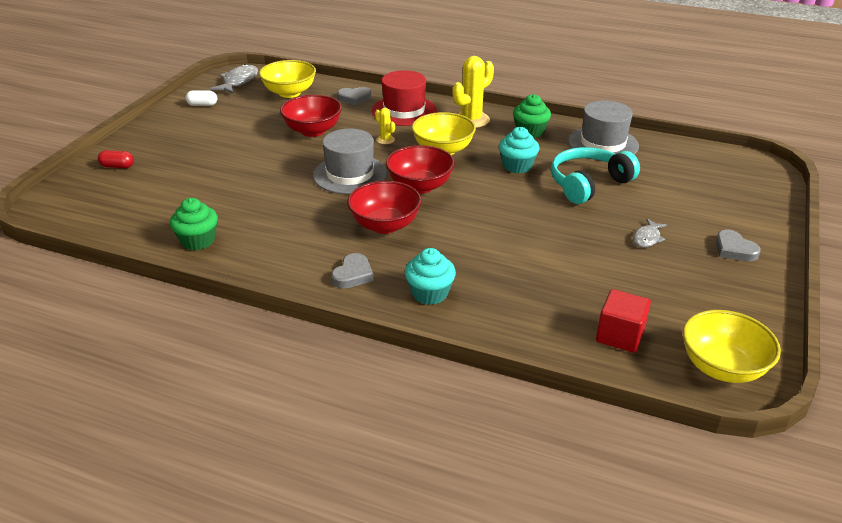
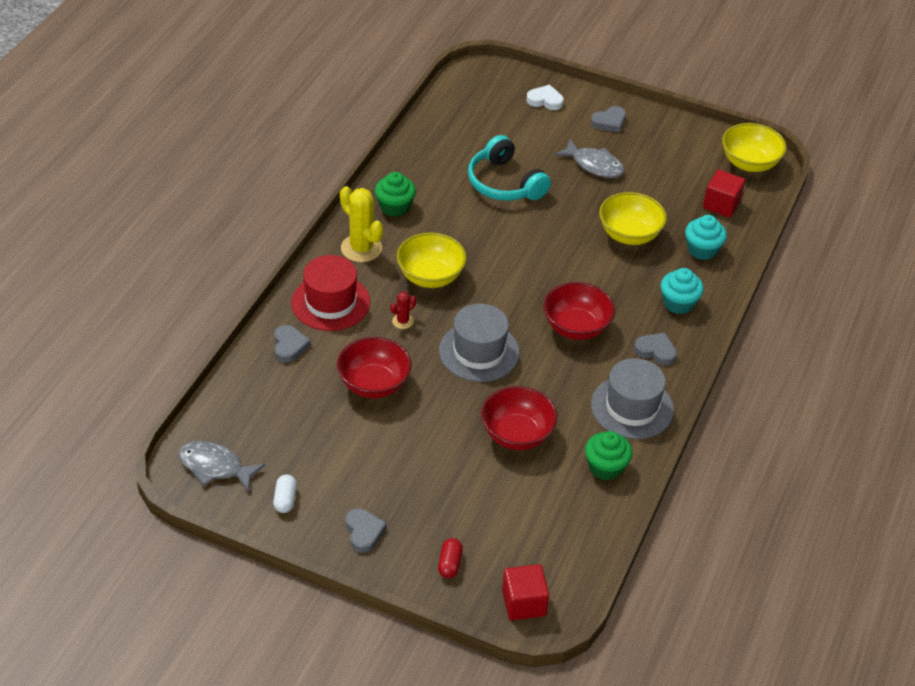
camera: 90 degrees left, 10 degrees up
yellow bowl [259,60,316,98] -> yellow bowl moved to [599,192,667,245]
yellow cactus [375,108,395,144] -> red cactus [390,292,416,329]
red bowl [386,145,455,194] -> red bowl moved to [481,386,558,450]
turquoise cupcake [499,127,539,173] -> turquoise cupcake moved to [685,215,727,260]
grey hat [568,100,639,160] -> grey hat moved to [591,358,674,439]
grey fish [633,219,667,248] -> grey fish [554,139,624,178], size x1.62
none -> grey heart [345,508,387,553]
none -> red cube [502,564,549,621]
none -> white heart [527,85,564,110]

